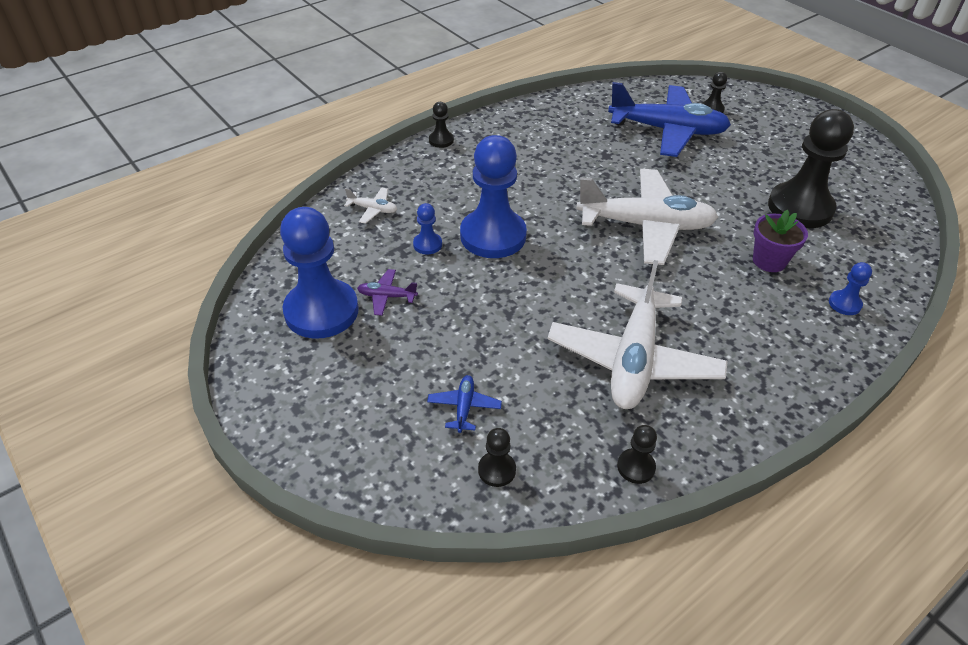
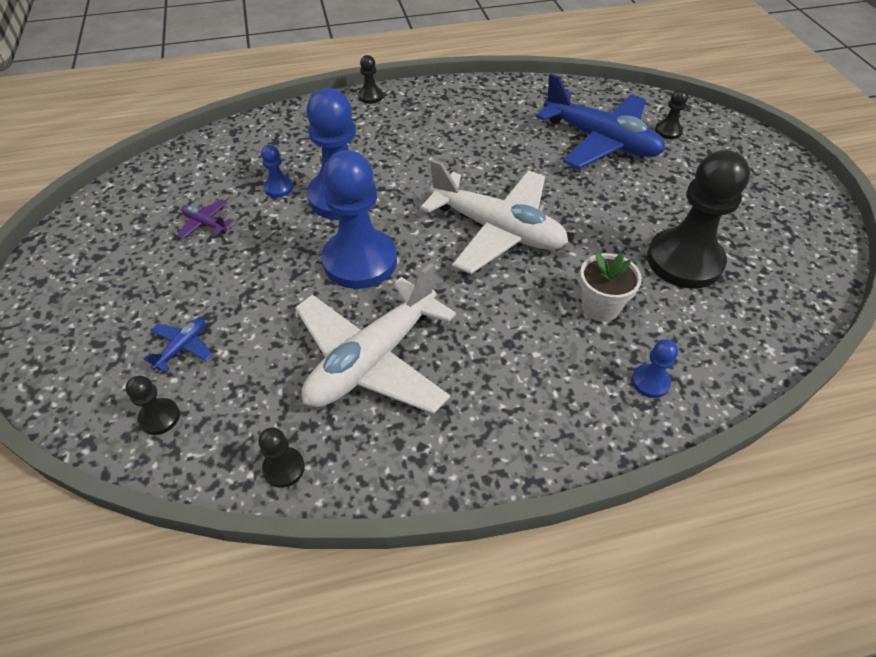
camera: 25 degrees right, 5 degrees up
blue pawn [280,207,359,339] -> blue pawn moved to [322,150,397,289]
white plane [344,187,397,224] -> none
purple flower pot [753,210,808,272] -> white flower pot [579,252,642,322]

